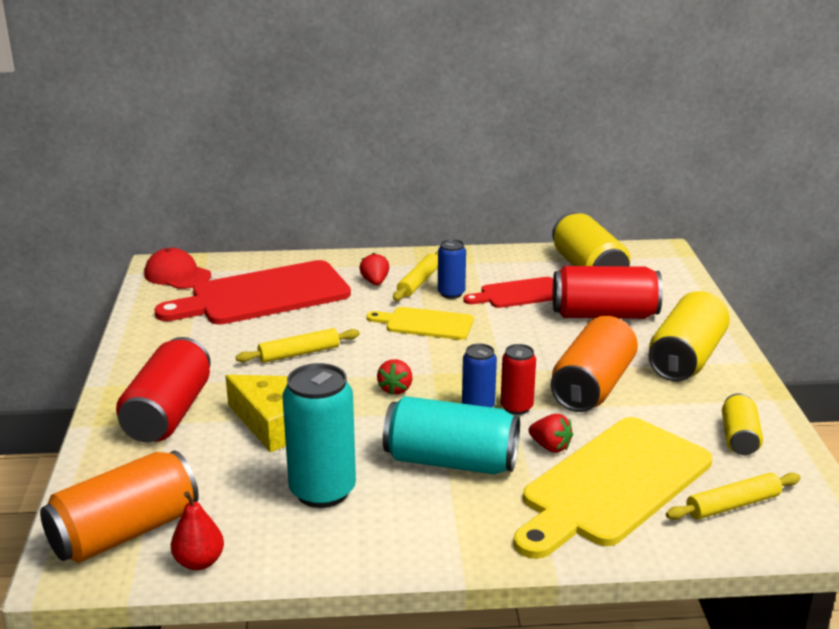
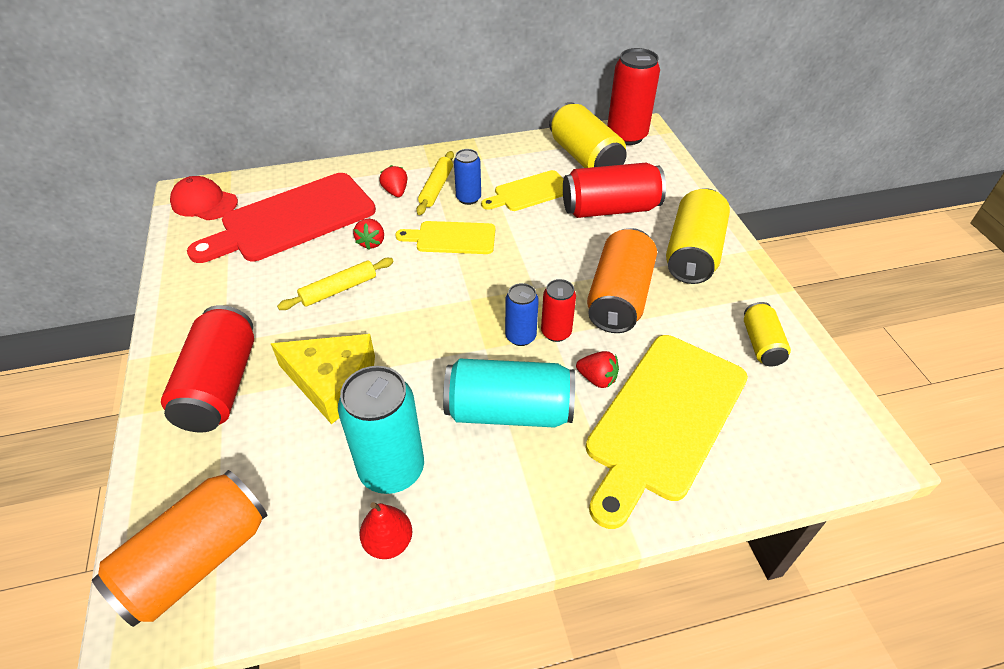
camera: 10 degrees left, 20 degrees up
red pear [171,491,224,570] -> red pear moved to [360,502,412,559]
red strawberry [377,359,412,395] -> red strawberry moved to [353,219,384,250]
red cutting board [464,277,553,308] -> yellow cutting board [481,170,563,211]
yellow rolling pin [666,473,801,520] -> none
none -> red can [607,48,660,145]

